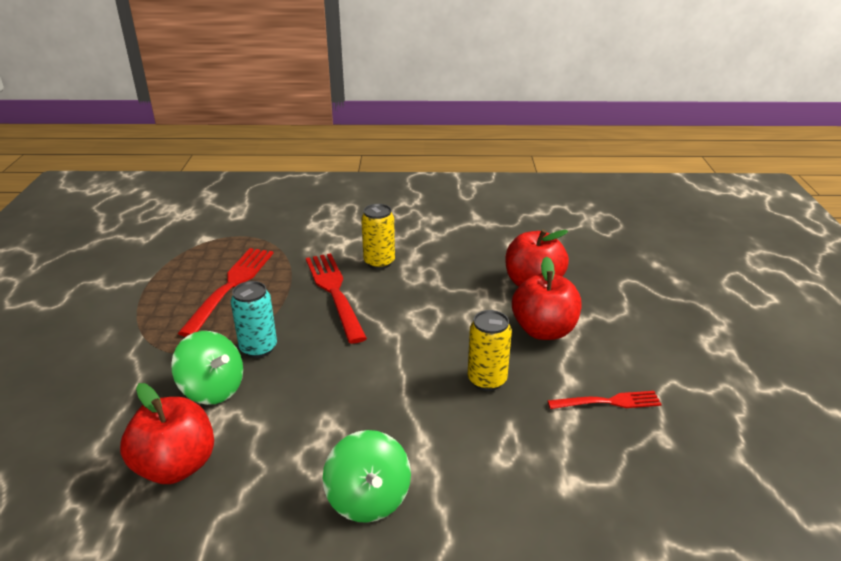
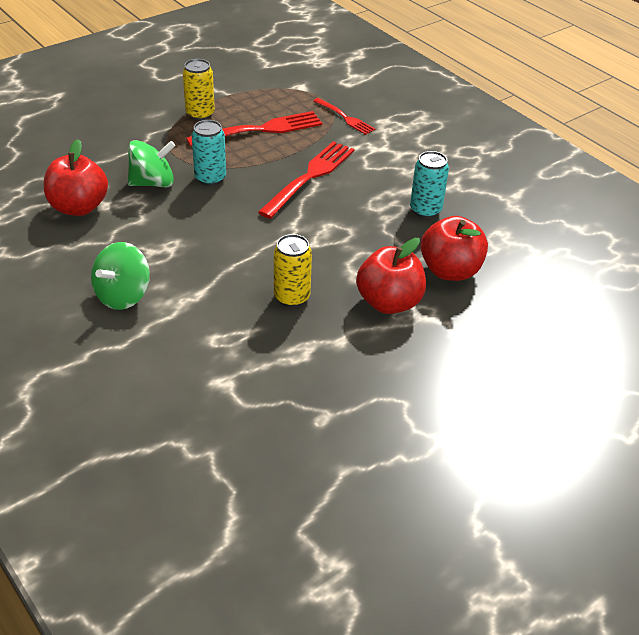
camera: 50 degrees right, 10 degrees up
green spinning top [171,331,243,405] -> green spinning top turned 105 degrees counterclockwise [128,140,175,187]
yellow can [361,204,395,269] -> yellow can moved to [183,59,215,121]
red fork [547,391,662,409] -> red fork moved to [313,98,375,135]
none -> turquoise can [410,151,449,218]

